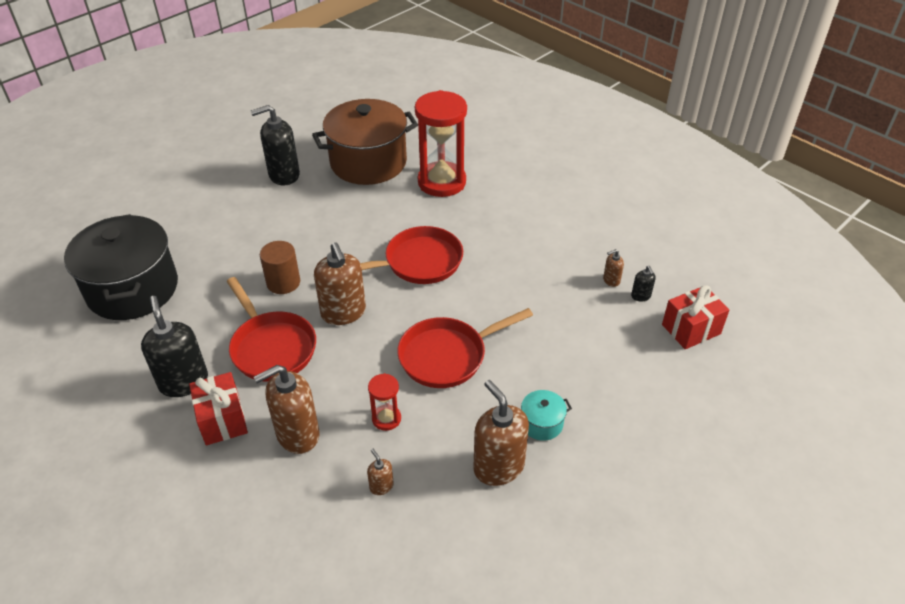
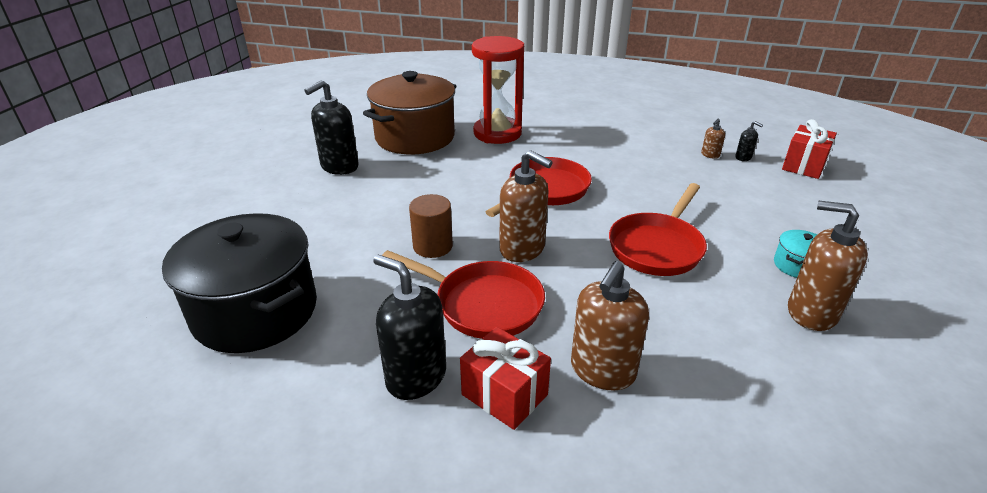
camera: 30 degrees left, 10 degrees down
brown soap dispenser [367,449,394,495] -> none
red hourglass [368,373,401,431] -> none

